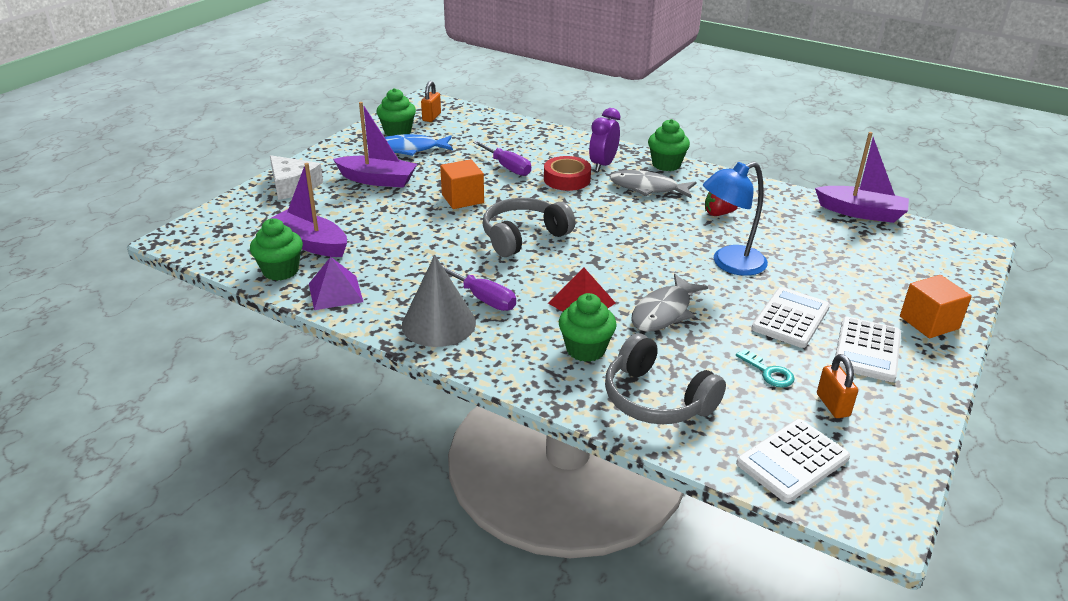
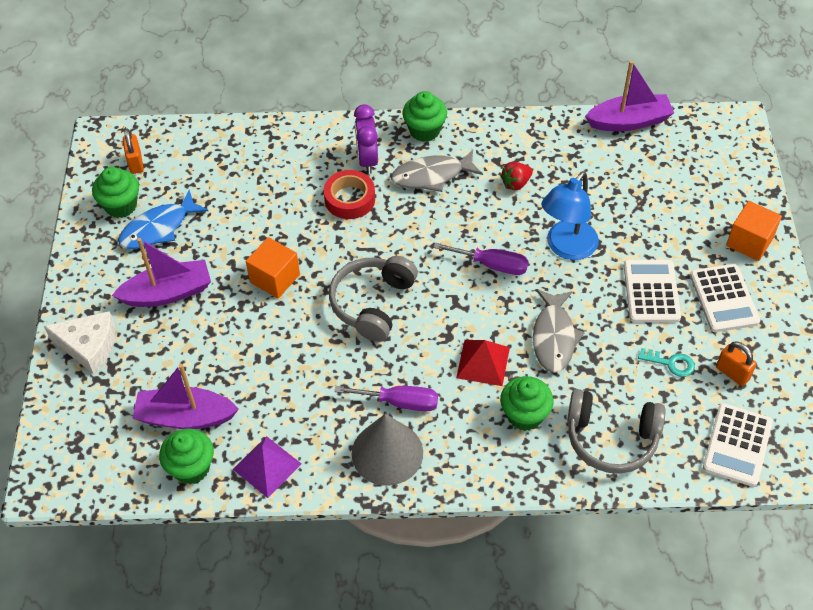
camera: 30 degrees left, 20 degrees up
purple screwdriver [473,141,531,176] -> purple screwdriver moved to [434,243,529,275]

